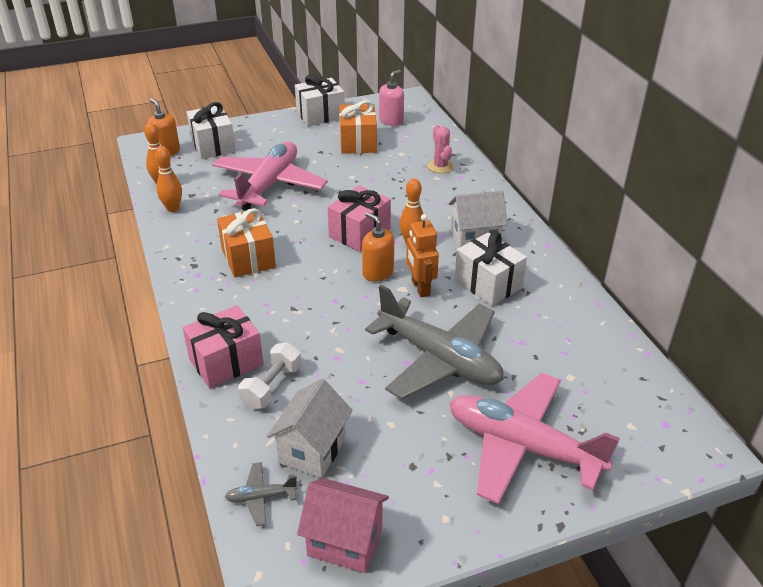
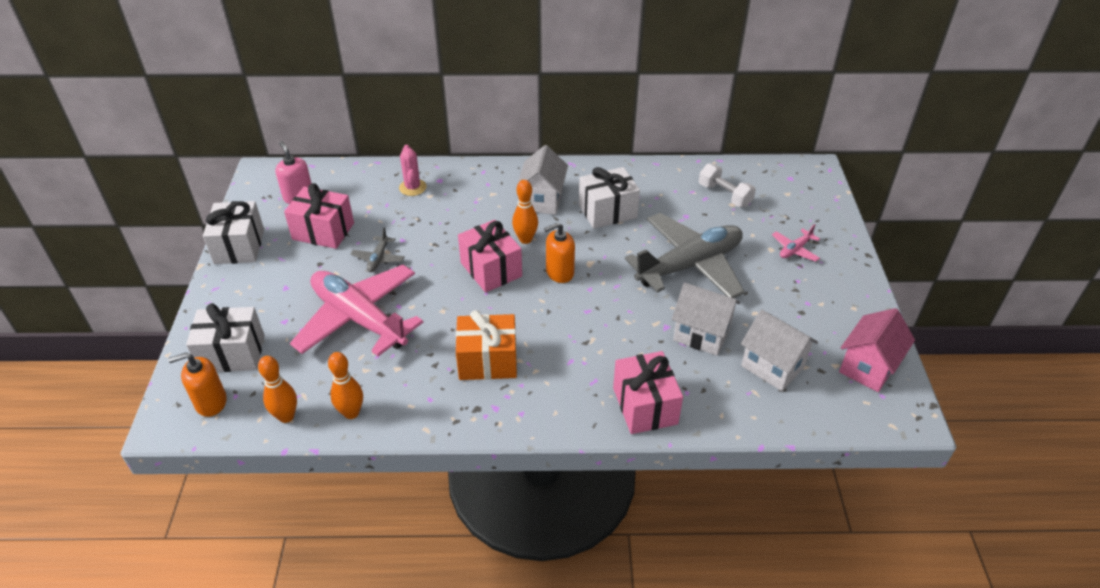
camera: 70 degrees left, 5 degrees up
grey plane [225,462,298,526] -> grey plane moved to [350,227,405,272]
white dumbbell [238,342,301,409] -> white dumbbell moved to [699,163,756,207]
orange gift [339,100,377,154] -> pink gift [284,183,354,249]
orange robot [406,214,439,297] -> none
pink cactus [428,125,454,173] -> pink cactus turned 75 degrees clockwise [399,145,426,196]
pink plane [450,373,620,504] -> pink plane [772,224,820,262], size x0.40
none -> white house [672,283,740,356]

